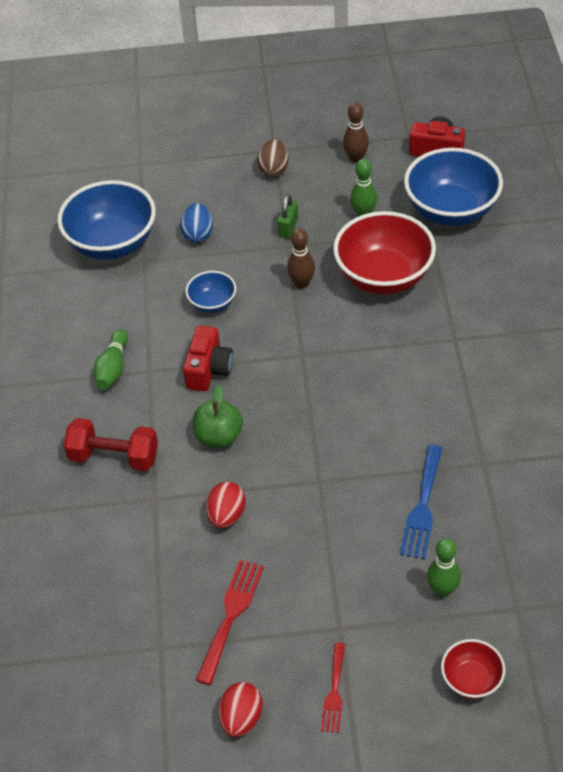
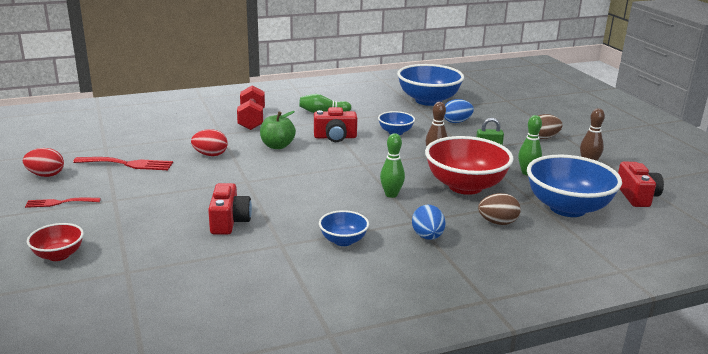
camera: 70 degrees right, 25 degrees down
blue fork [400,445,443,559] -> red camera [208,183,252,235]
green bowling pin [427,538,461,597] -> green bowling pin moved to [380,133,405,198]
none -> blue bowl [319,210,369,246]
none -> blue egg [412,205,445,240]
none -> brown egg [478,193,521,225]

